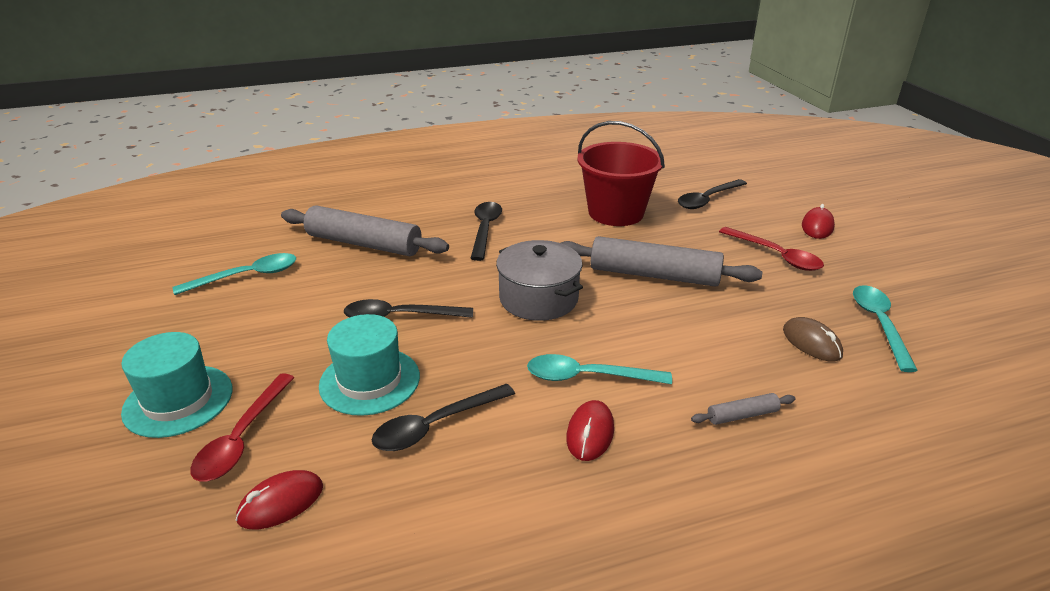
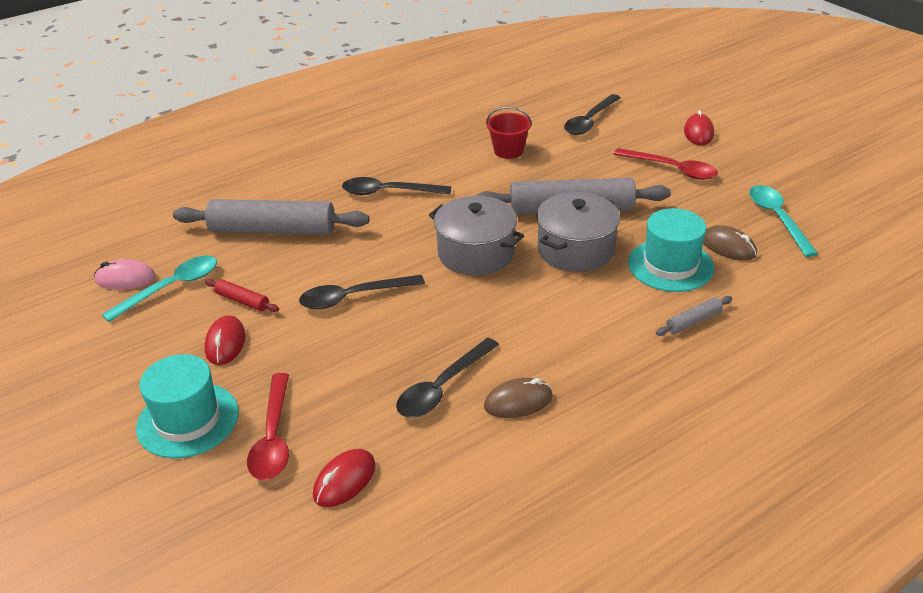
camera: 15 degrees left, 5 degrees up
turquoise hat [319,314,420,416] -> turquoise hat moved to [628,208,714,292]
black spoon [470,202,502,261] -> black spoon turned 75 degrees counterclockwise [342,177,451,195]
turquoise spoon [527,354,672,384] -> none
red mouse [566,400,614,461] -> red mouse moved to [204,315,246,365]
red bucket [577,121,665,226] -> red bucket [486,107,532,159], size x0.52
none -> pink mouse [94,259,156,290]
none -> red rolling pin [205,279,279,312]
none -> brown mouse [484,378,553,418]
none -> grey pot [537,192,620,272]

